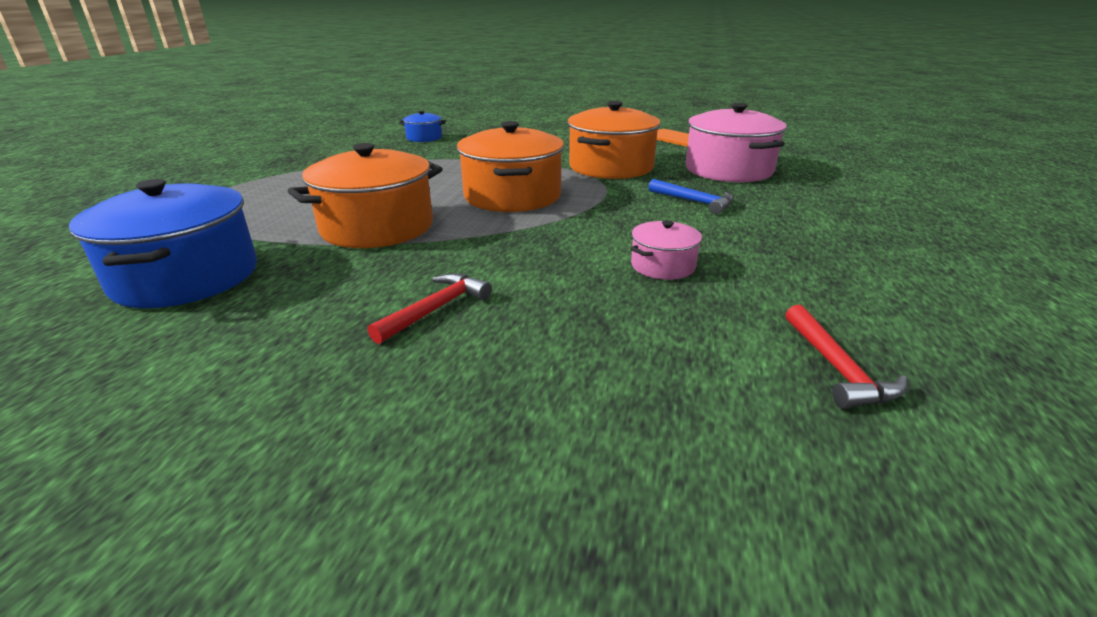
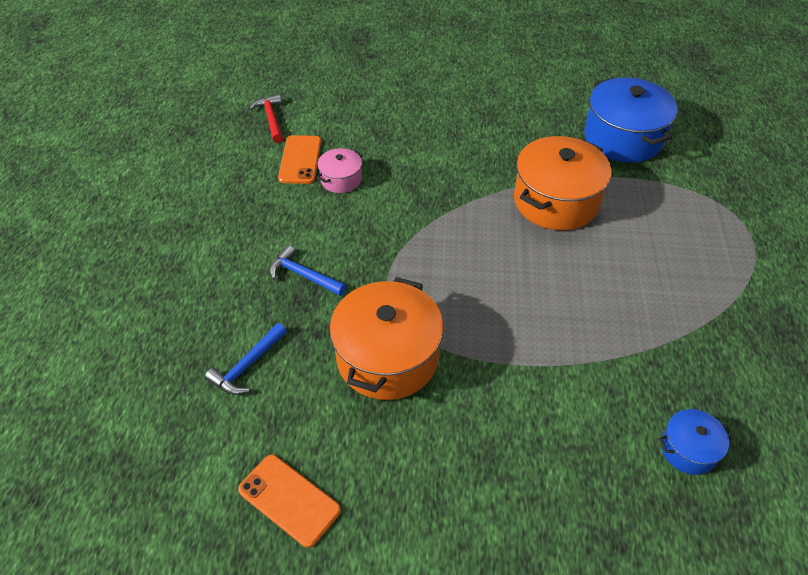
camera: 170 degrees right, 20 degrees up
red hammer [368,273,492,344] -> none
orange pot [457,121,564,212] -> none
pink pot [686,103,787,182] -> blue hammer [205,323,287,395]
none -> orange phone [278,135,321,184]

